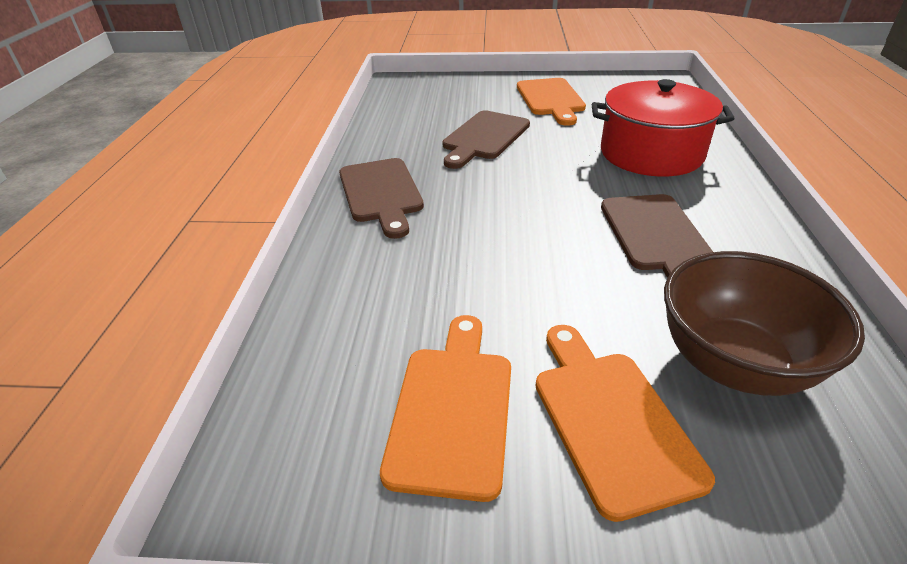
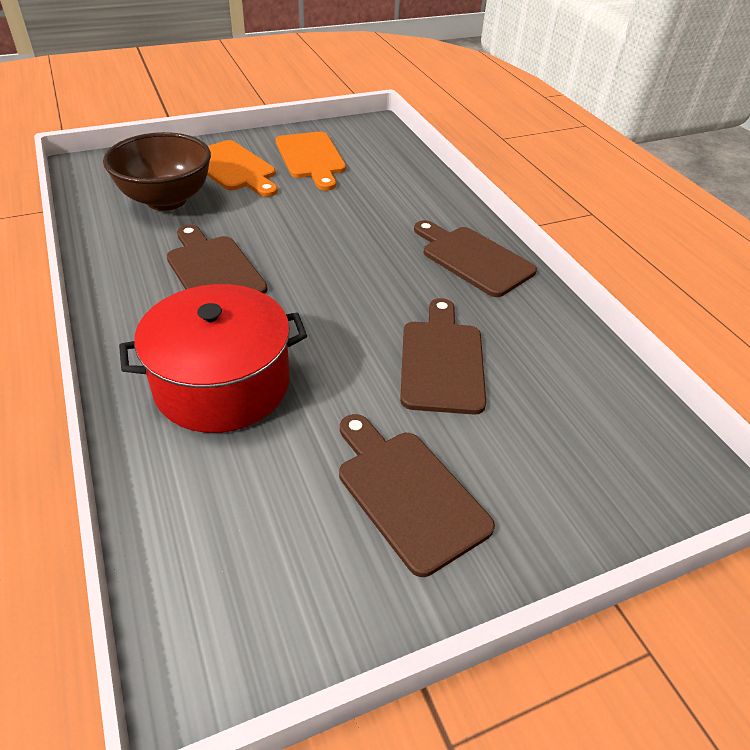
camera: 150 degrees right, 5 degrees up
orange cutting board [517,78,586,126] -> brown cutting board [339,414,495,577]

